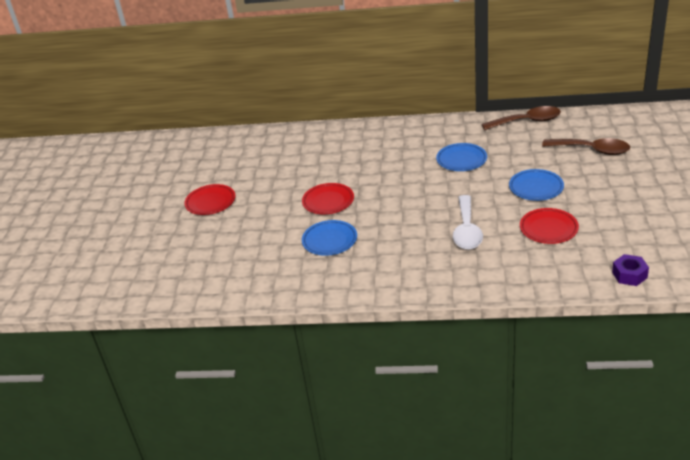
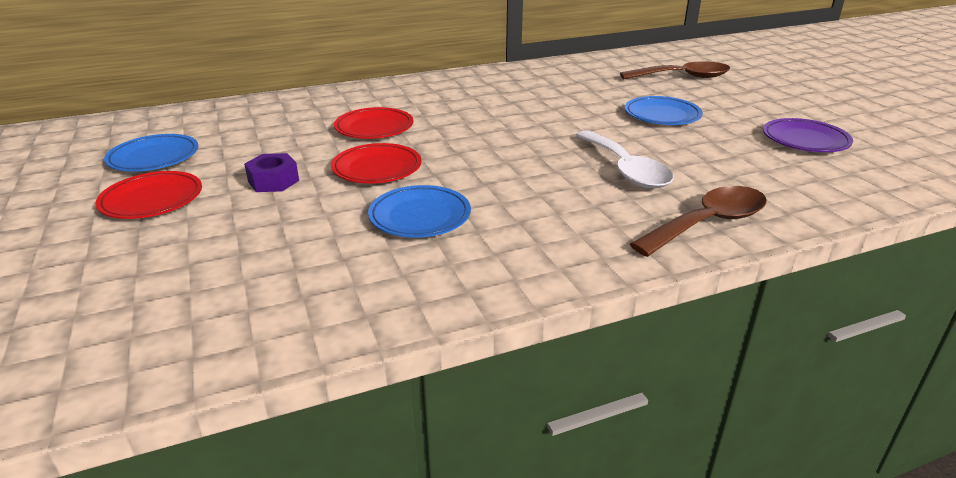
camera: 30 degrees left, 5 degrees down
blue plate [436,143,487,171] -> blue plate moved to [104,134,198,172]
brown spoon [482,106,561,130] -> brown spoon moved to [630,186,767,257]
red plate [520,208,579,244] -> red plate moved to [334,107,413,139]
purple nut [612,254,649,286] -> purple nut moved to [244,153,299,192]
none -> purple plate [763,118,853,152]

